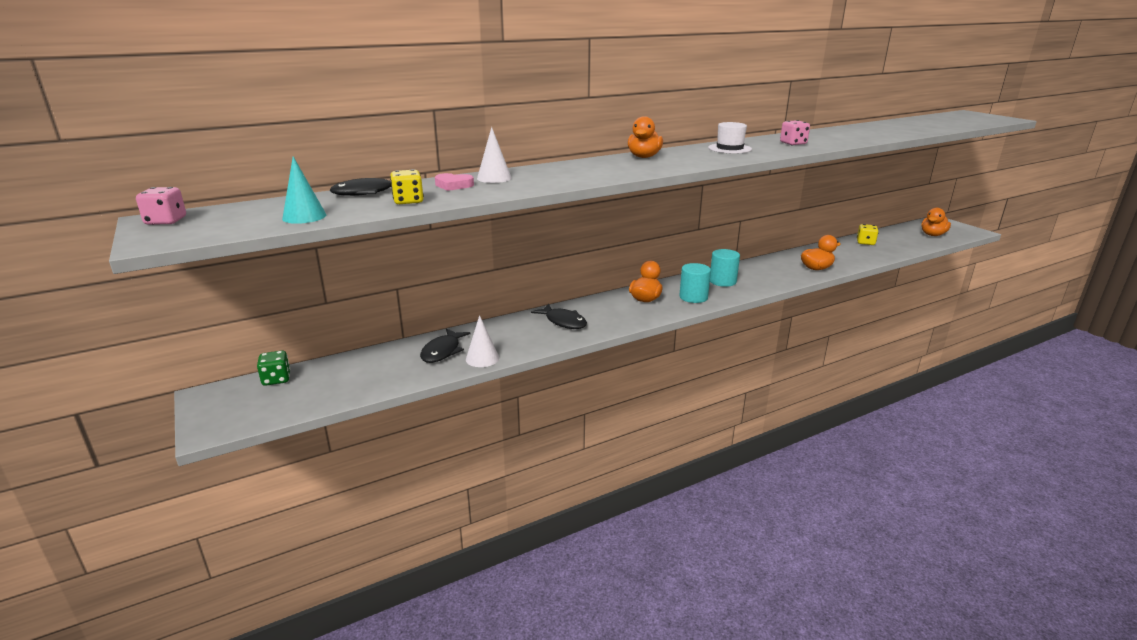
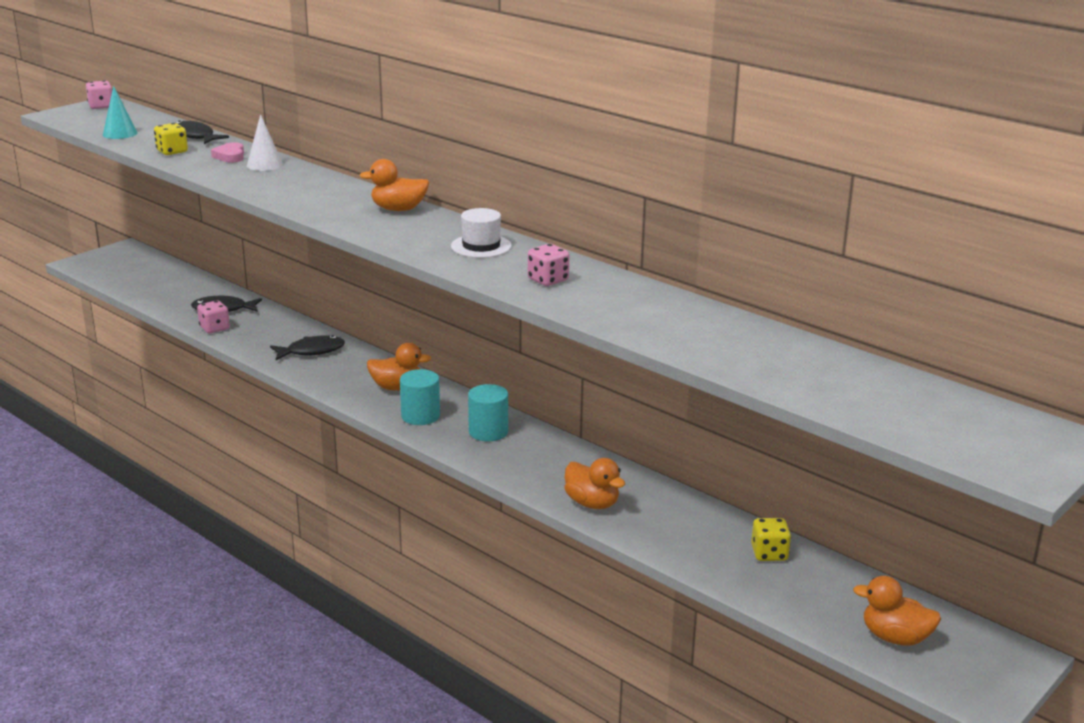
camera: 70 degrees right, 0 degrees up
green dice [257,350,290,386] -> none
white cone [466,315,499,367] -> pink dice [197,300,230,333]
black fish [531,304,587,329] -> black fish turned 135 degrees counterclockwise [270,335,345,360]

